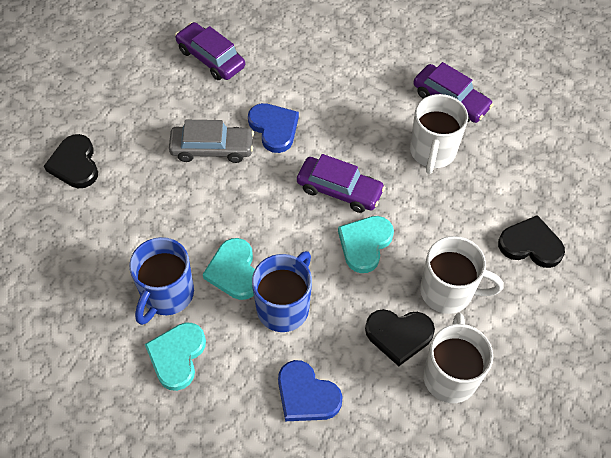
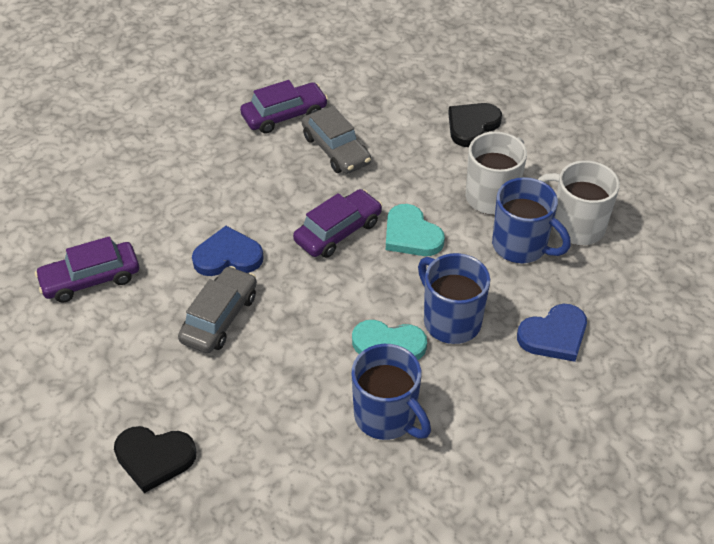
camera: 65 degrees left, 10 degrees down
turquoise heart [145,322,206,391] -> none
black heart [365,309,435,366] -> blue mug [492,177,571,263]
white mug [410,94,468,174] -> grey car [302,106,371,174]

